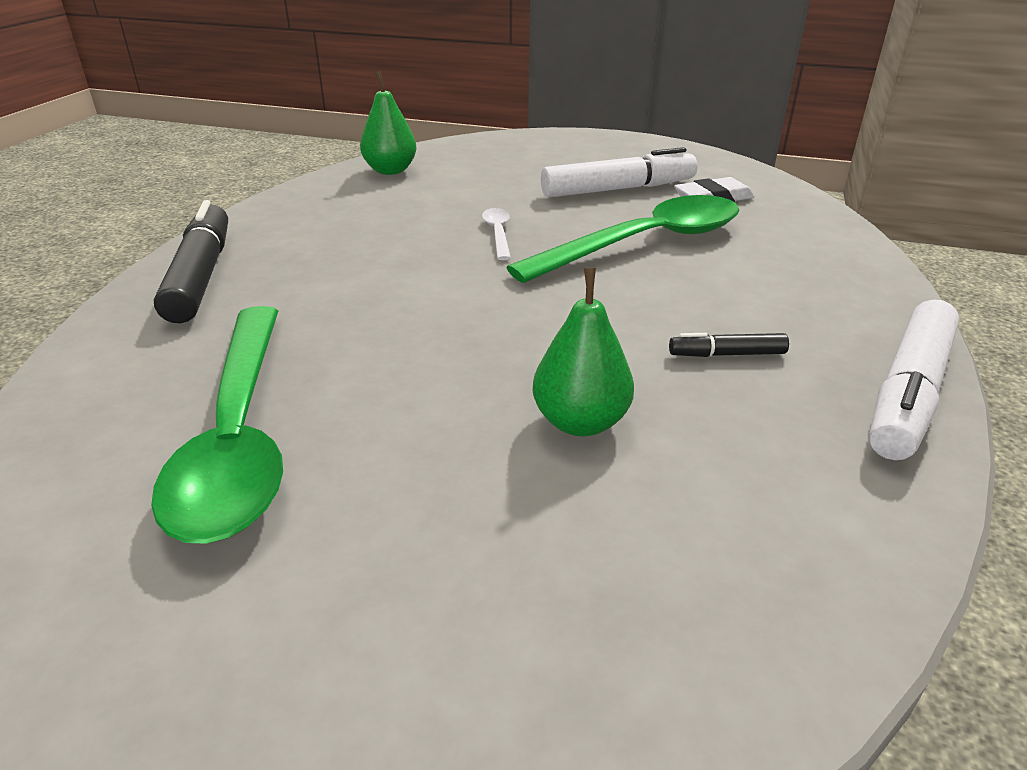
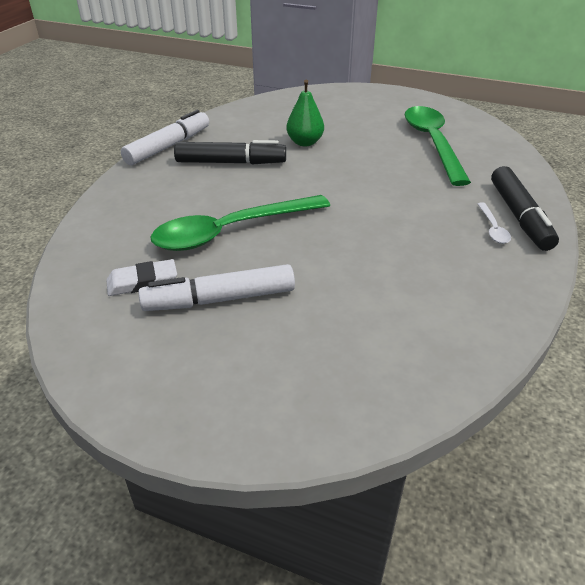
camera: 175 degrees left, 5 degrees up
green pear [360,71,416,175] -> none
white spoon [482,208,511,260] -> white spoon moved to [478,202,511,244]
black marker [669,333,789,357] -> black marker [174,140,286,164], size x2.06

